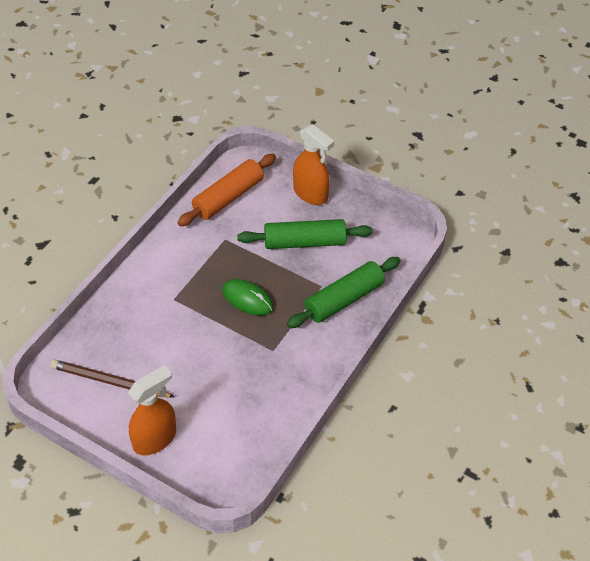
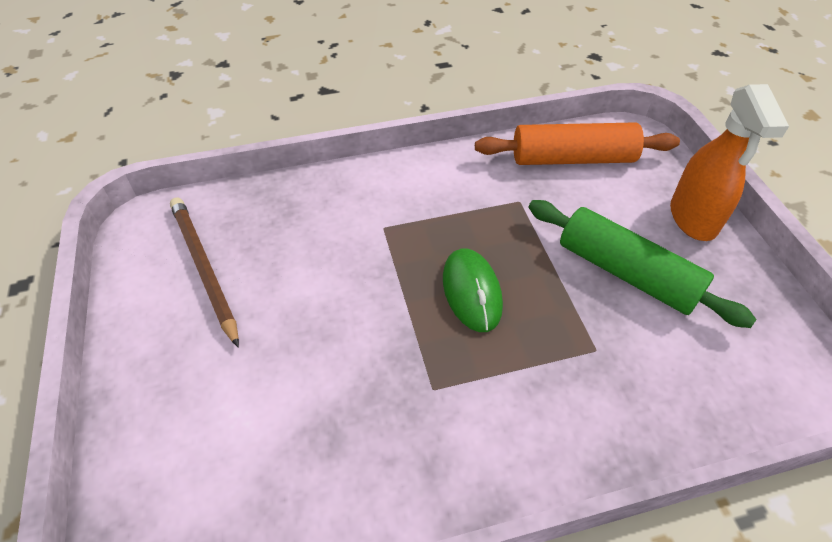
camera: 45 degrees right, 0 degrees up
orange spray bottle [128,365,176,455] -> none
green rolling pin [287,257,401,328] -> none

